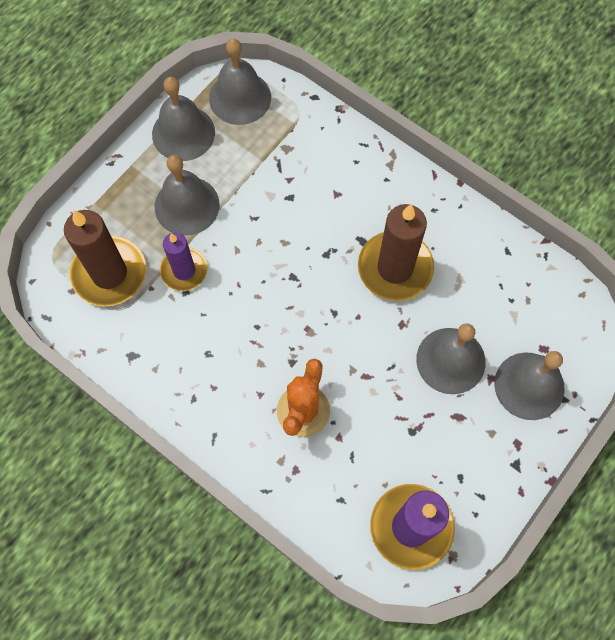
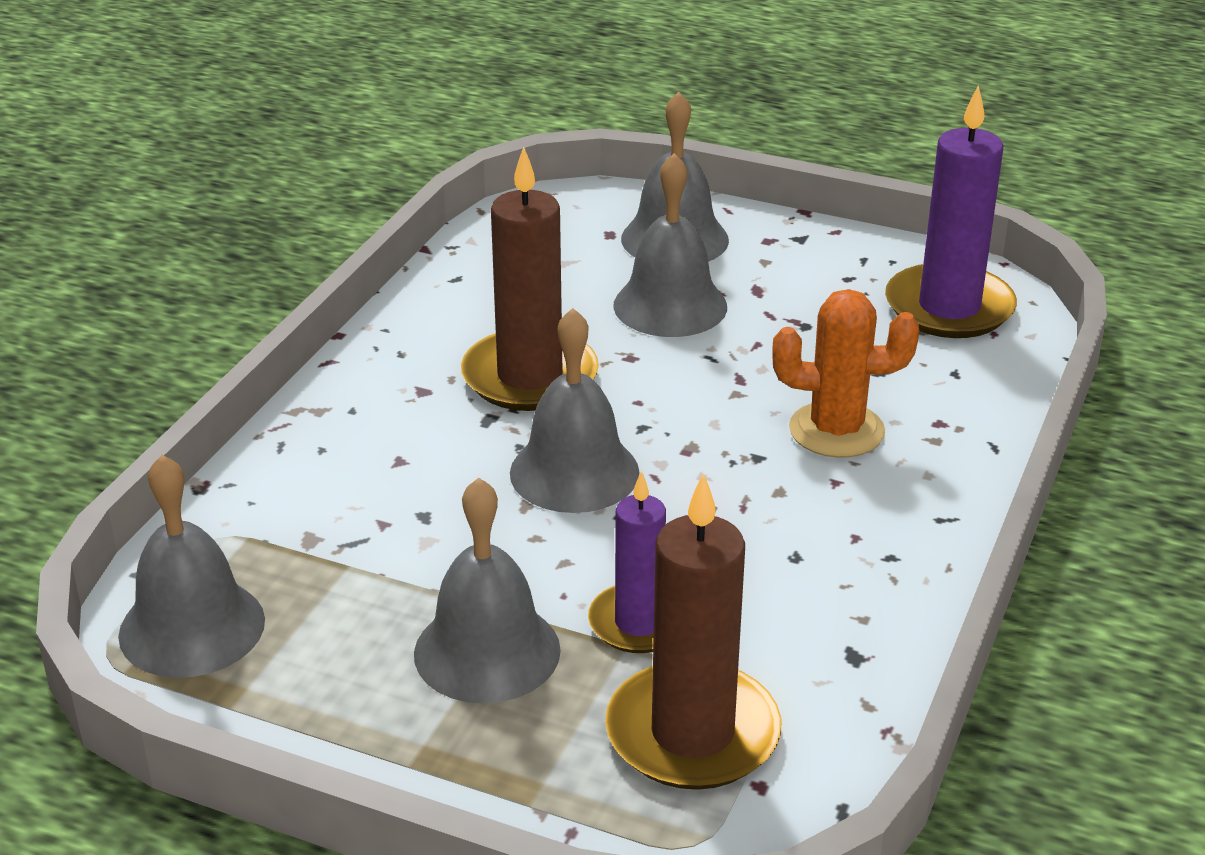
camera: 105 degrees left, 35 degrees down
grey bell [152,77,215,161] -> grey bell moved to [510,308,640,513]

